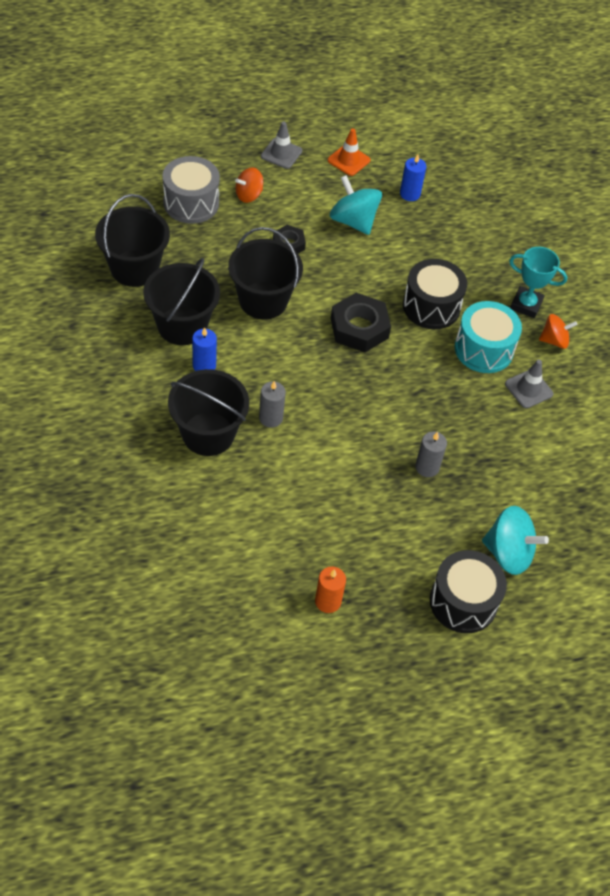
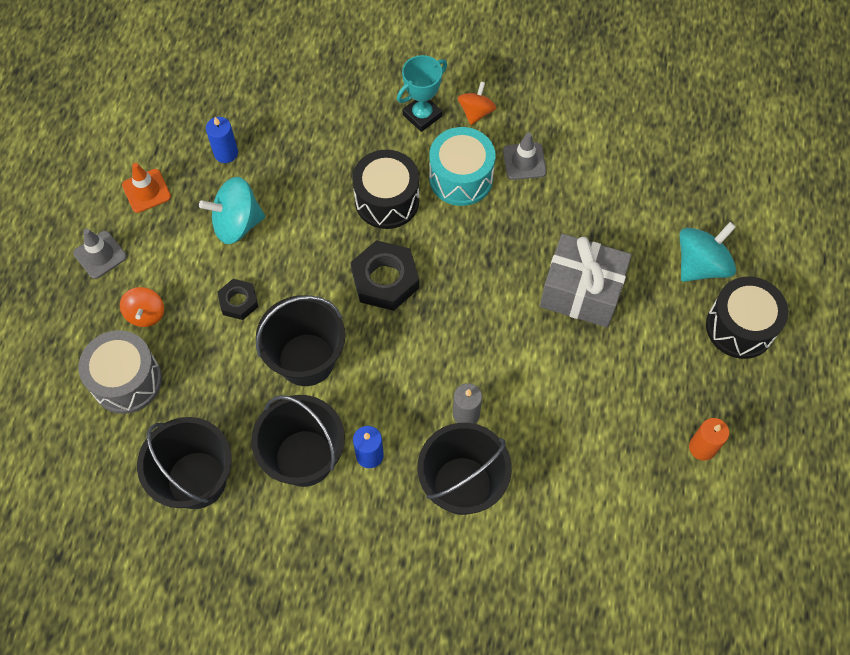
camera: 60 degrees left, 10 degrees up
grey candle [415,431,447,477] -> grey gift [540,234,632,328]

